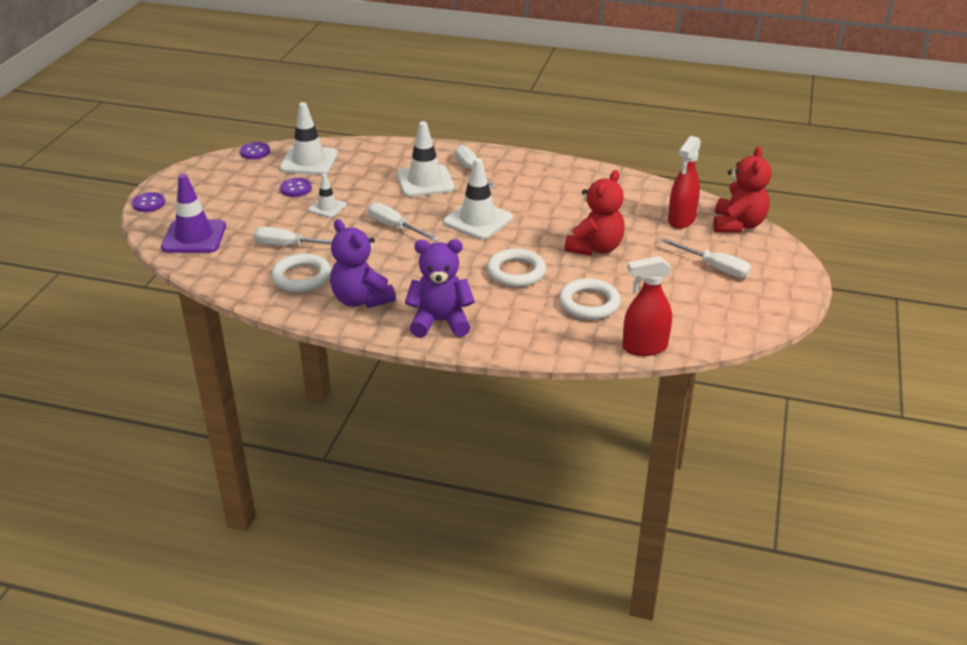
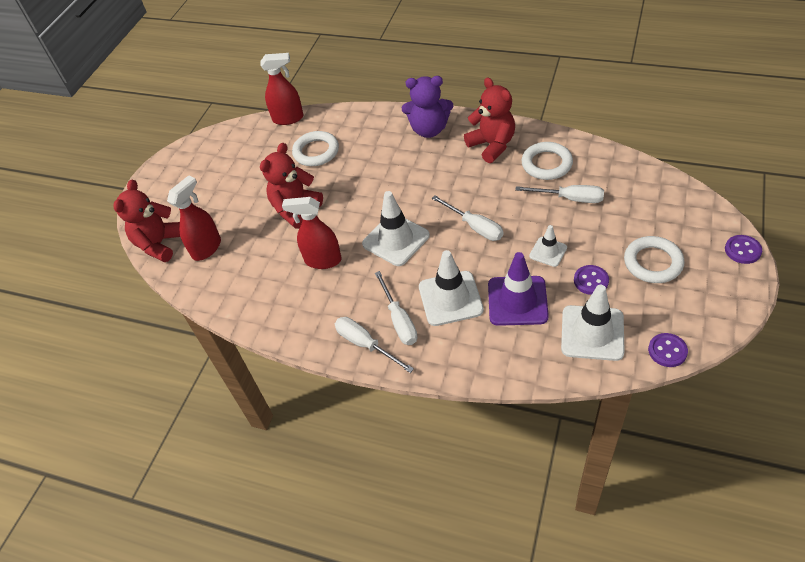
camera: 170 degrees left, 15 degrees up
purple traffic cone [161,174,226,253] -> purple traffic cone moved to [488,252,549,326]
purple teddy bear [330,219,396,308] -> red teddy bear [464,78,515,163]
white ring [487,248,546,287] -> white ring moved to [624,236,684,283]
white screwdriver [662,238,751,278] -> white screwdriver moved to [335,317,414,373]
none -> red spray bottle [282,197,342,269]

